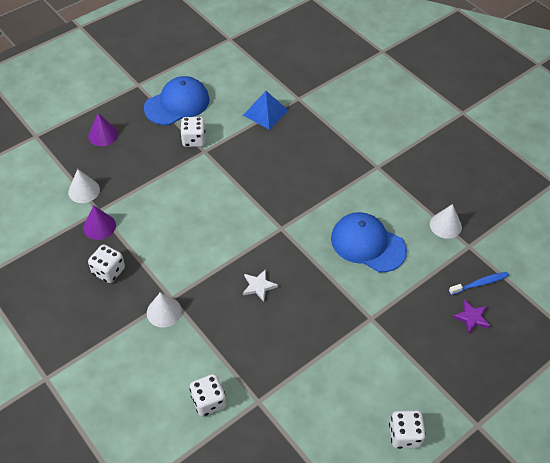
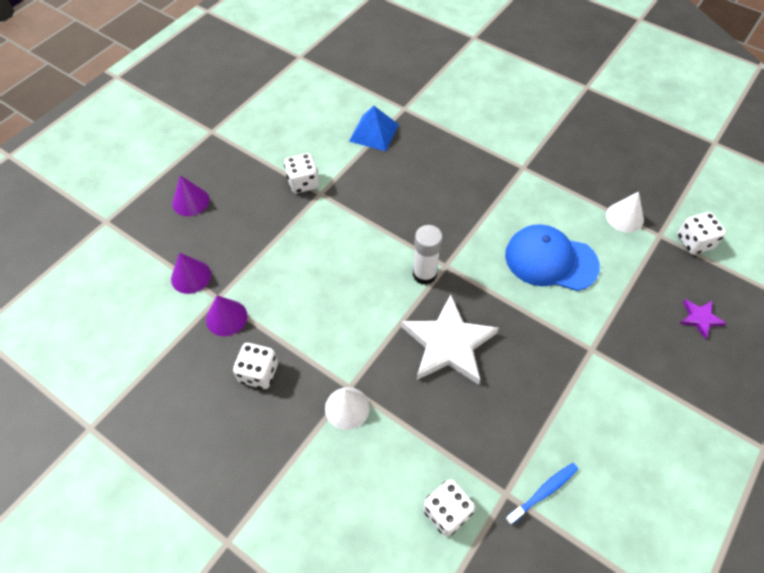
camera: 15 degrees left, 5 degrees up
white cone [68,169,100,203] -> purple cone [171,253,211,294]
blue cap [144,76,210,125] -> none
white star [243,269,278,302] -> white star [401,295,499,385], size x2.17
white dice [389,410,426,449] -> white dice moved to [677,212,726,255]
blue toothbrush [449,272,509,295] -> blue toothbrush moved to [505,463,578,525]
none -> white glue stick [413,225,443,285]

